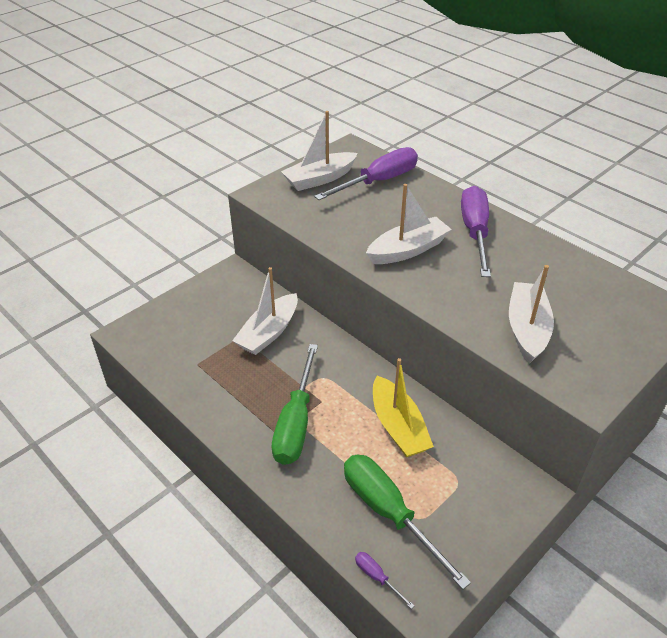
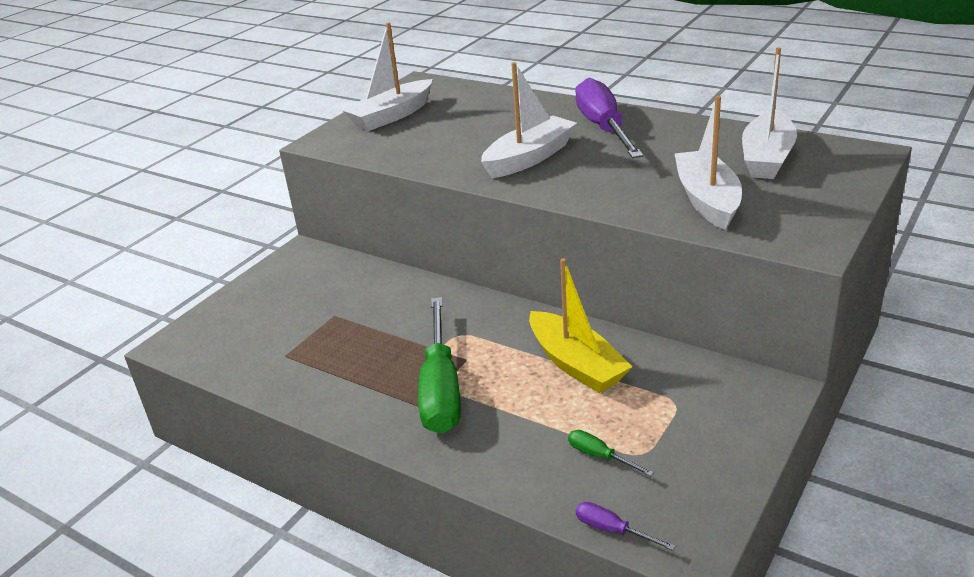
camera: 10 degrees left, 10 degrees down
white boat [232,267,298,355] -> white boat moved to [742,48,797,179]
purple screwdriver [314,147,418,200] -> none
green screwdriver [344,455,471,590] -> green screwdriver [568,430,654,476], size x0.41

